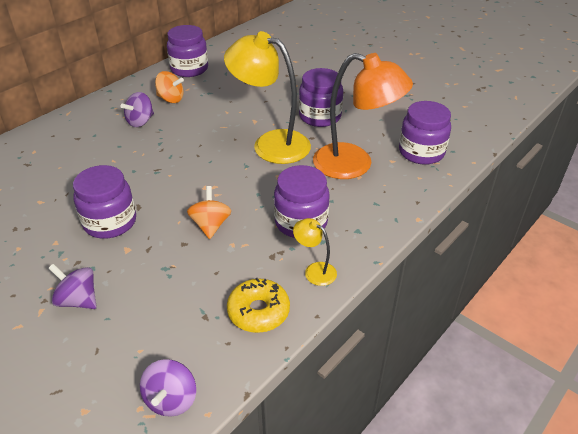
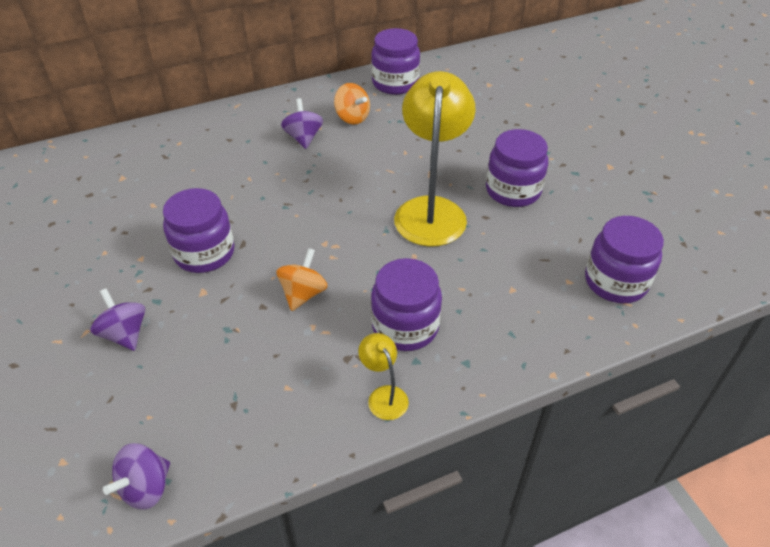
camera: 25 degrees right, 5 degrees up
purple spinning top [120,92,154,127] -> purple spinning top turned 105 degrees clockwise [281,98,323,149]
yellow lamp [224,31,311,164] -> yellow lamp turned 45 degrees clockwise [394,71,476,246]
yellow donut [227,278,290,333] -> none
orange lamp [313,53,413,179] -> none

